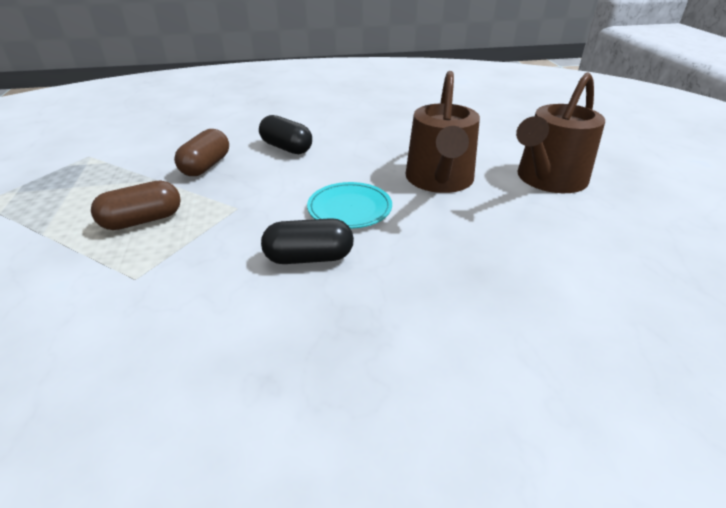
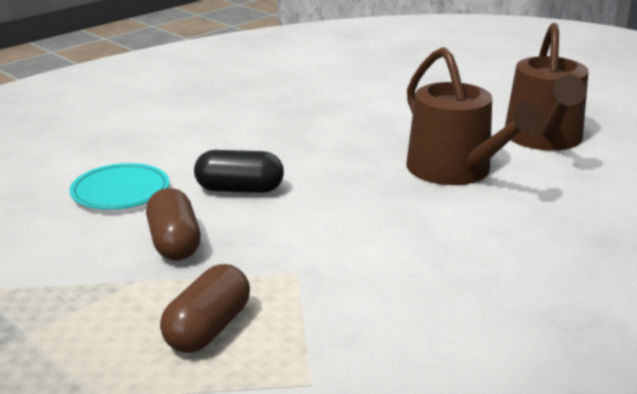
camera: 35 degrees left, 10 degrees down
black capsule [261,218,354,264] -> none
turquoise plate [307,182,392,229] -> turquoise plate moved to [70,163,169,210]

